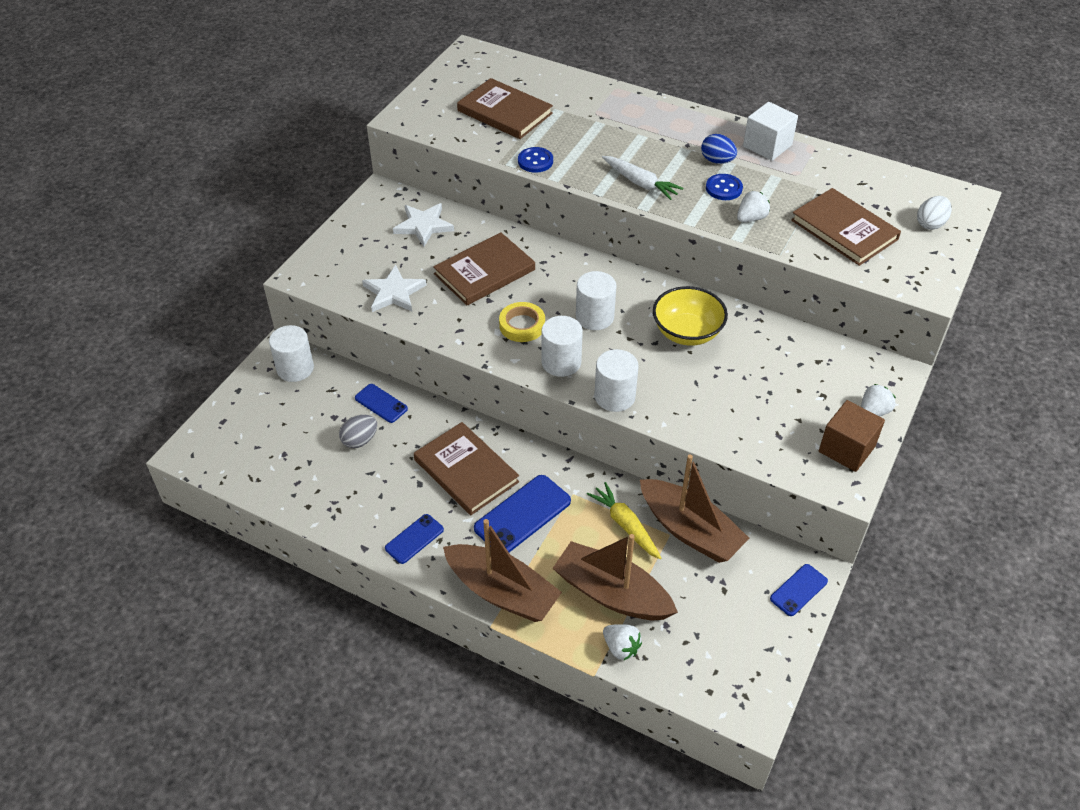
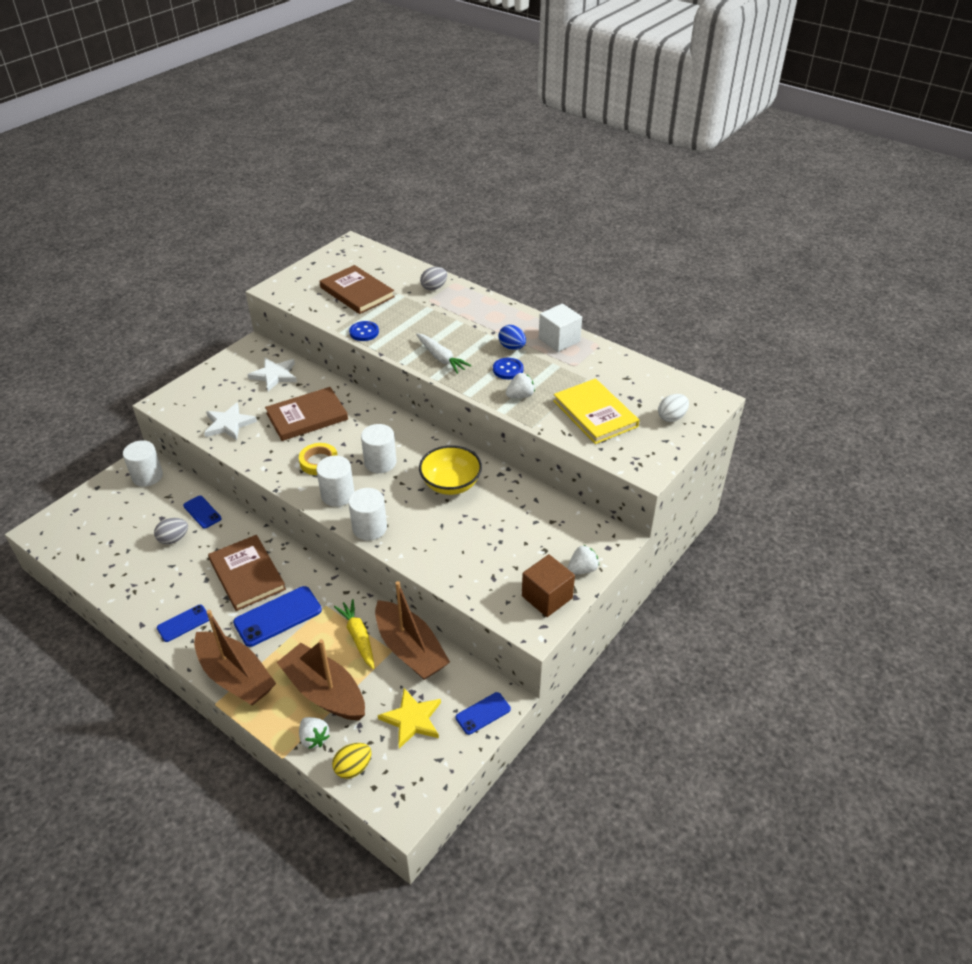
camera: 10 degrees right, 5 degrees down
brown book [791,188,901,266] -> yellow book [553,378,639,444]
none -> yellow egg [332,743,371,779]
none -> yellow star [378,688,441,749]
none -> grey egg [420,267,447,291]

